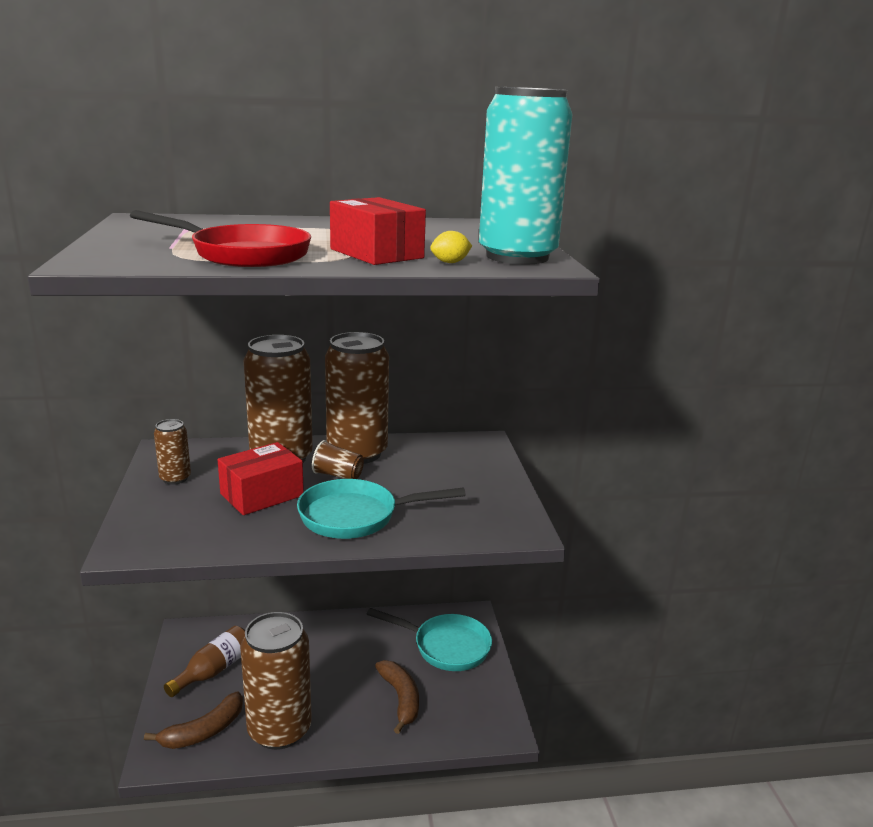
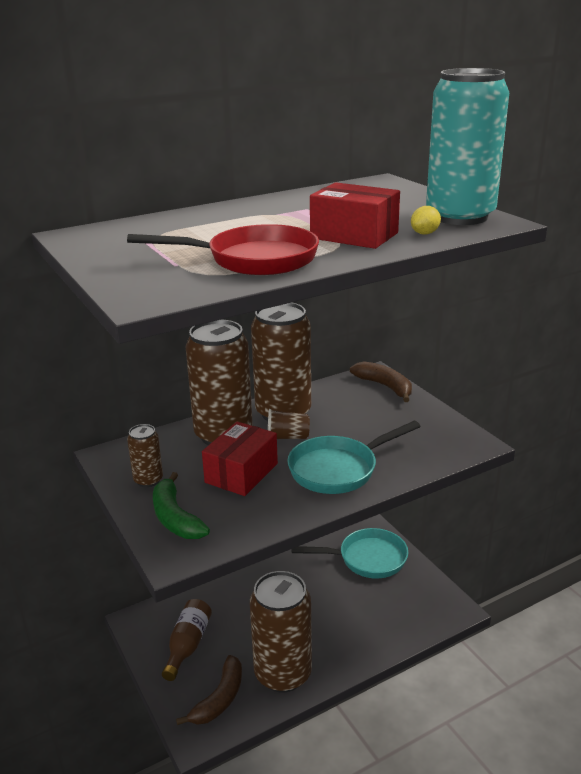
camera: 20 degrees left, 5 degrees up
brown banana [375,660,419,734] -> brown banana moved to [350,361,412,402]
none -> green banana [153,472,210,539]

